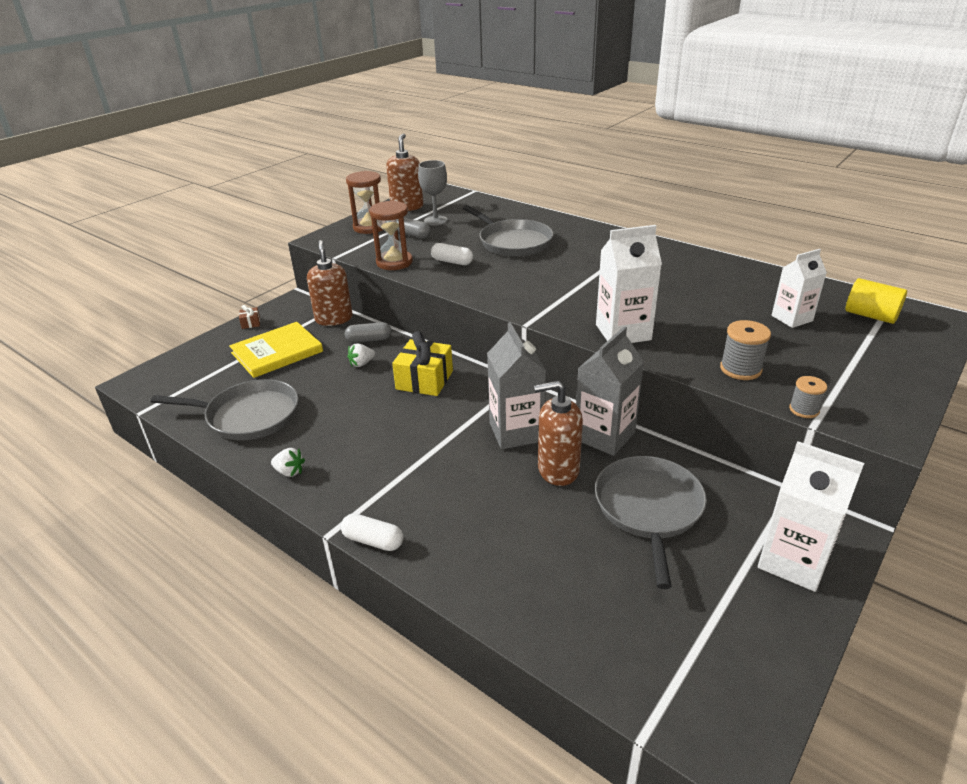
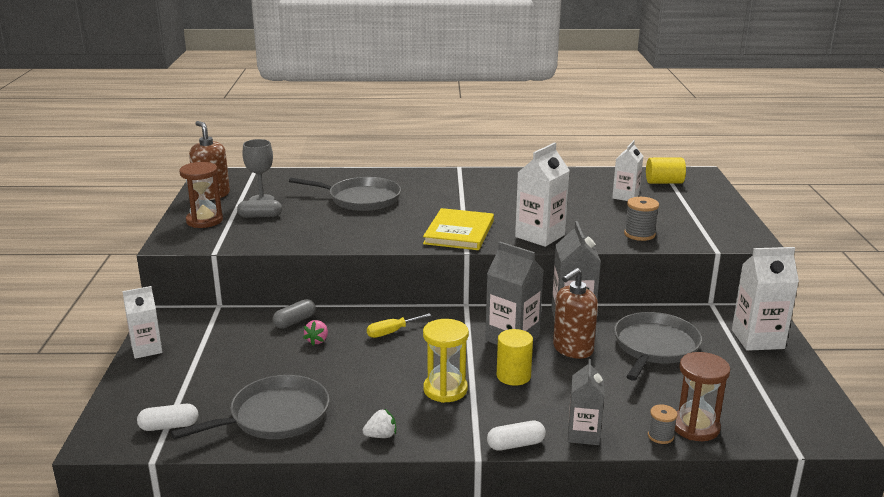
camera: 40 degrees left, 10 degrees down
yellow book [229,322,323,378] -> yellow book moved to [423,208,494,250]
brown gift [239,305,260,329] -> white carton [122,286,163,359]
brown soap dispenser [307,240,353,326] -> none
white strawberry [347,343,375,367] -> pink strawberry [303,320,328,346]
brown hourglass [369,201,413,270] -> brown hourglass moved to [675,352,730,441]
yellow gift [392,331,453,396] -> yellow screwdriver [367,313,431,338]
white capsule [431,243,473,265] -> white capsule moved to [137,404,198,431]
grey pan [595,456,707,589] -> grey pan turned 60 degrees clockwise [614,312,702,381]
grey spool [789,376,827,418] -> grey spool moved to [648,405,677,444]
none -> yellow hourglass [423,319,469,403]
none -> yellow cylinder [497,329,533,386]
none -> grey carton [568,359,604,445]

